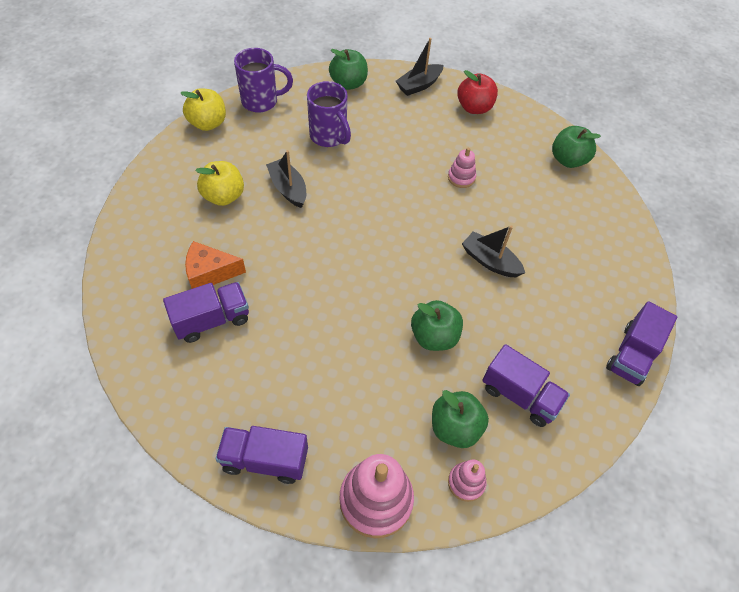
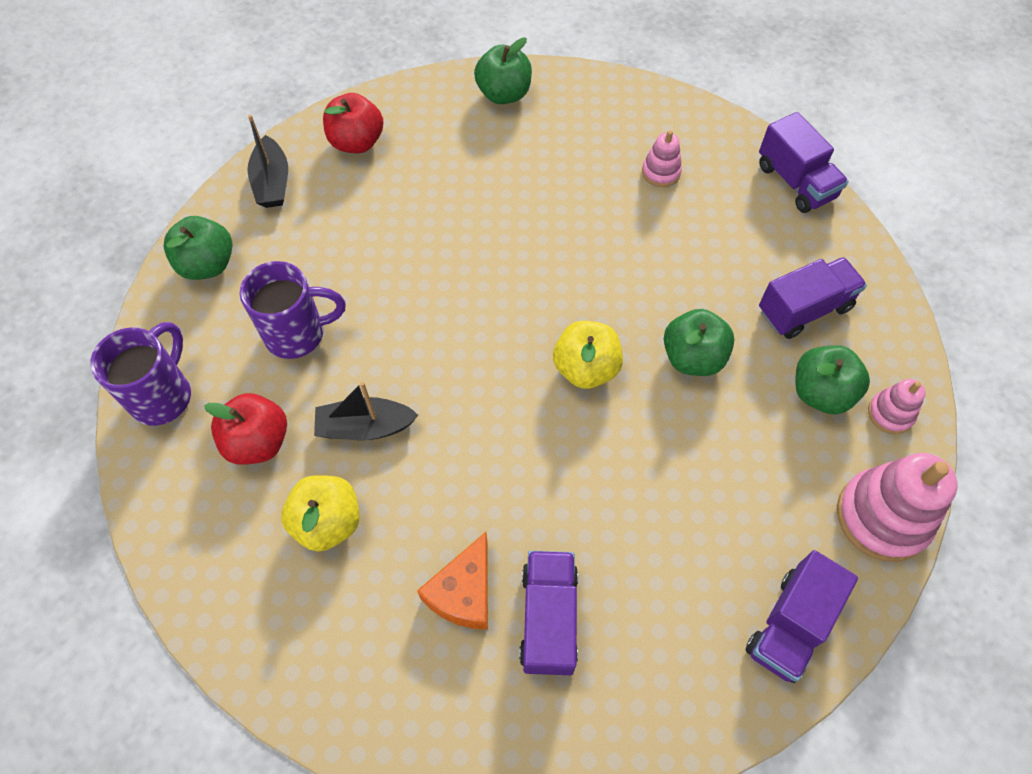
camera: 60 degrees left, 5 degrees up
yellow apple [181,88,226,131] -> yellow apple moved to [553,321,623,389]
pink stacking toy [448,148,476,188] -> pink stacking toy moved to [642,130,682,187]
black boat [462,225,525,277] -> none
none -> red apple [204,393,287,465]

